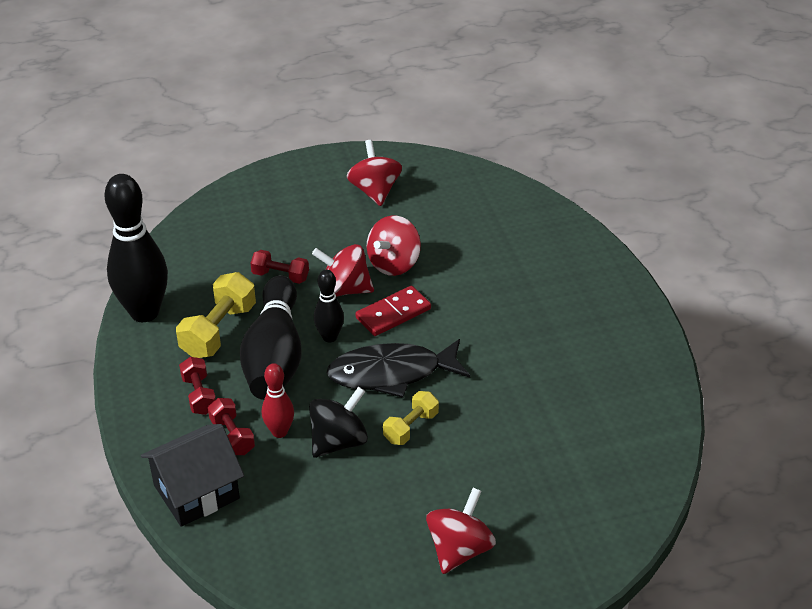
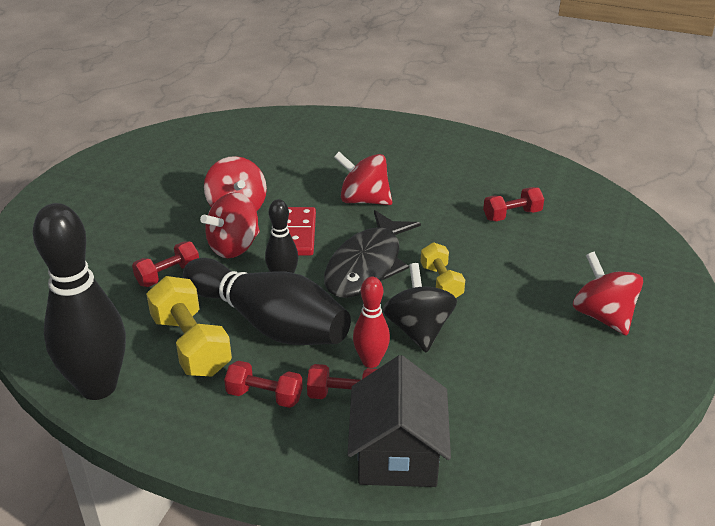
camera: 55 degrees left, 5 degrees down
red spinning top [347,140,402,206] -> red spinning top moved to [334,152,392,205]
none -> red dumbbell [483,187,544,221]

